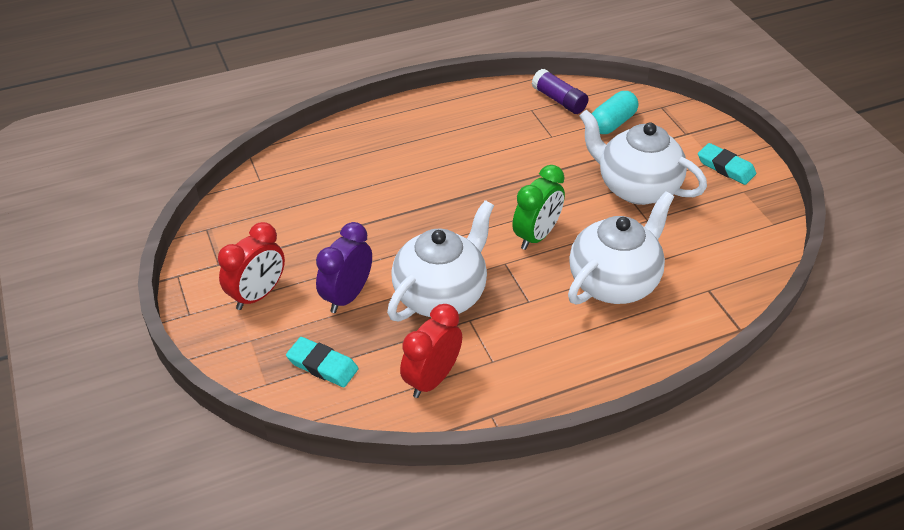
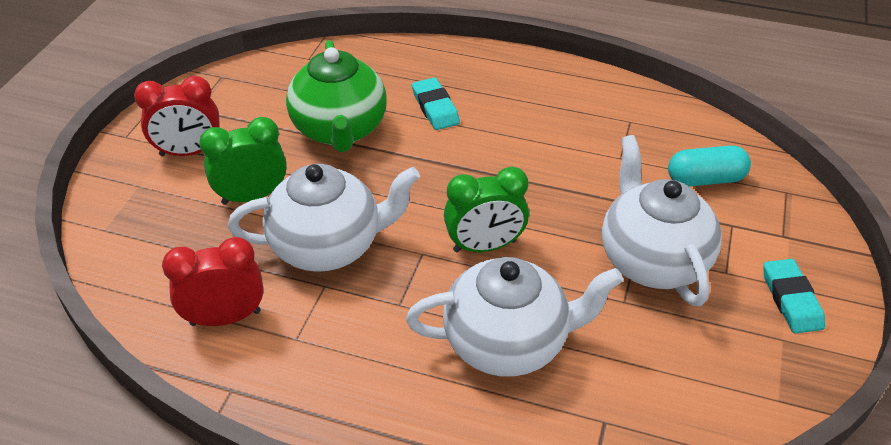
camera: 40 degrees right, 0 degrees up
turquoise eraser [286,337,359,387] -> turquoise eraser moved to [412,78,460,130]
purple clock [316,222,372,313] -> green clock [199,117,287,205]
purple glue stick [532,69,588,114] -> none
none -> green teapot [286,40,387,152]

